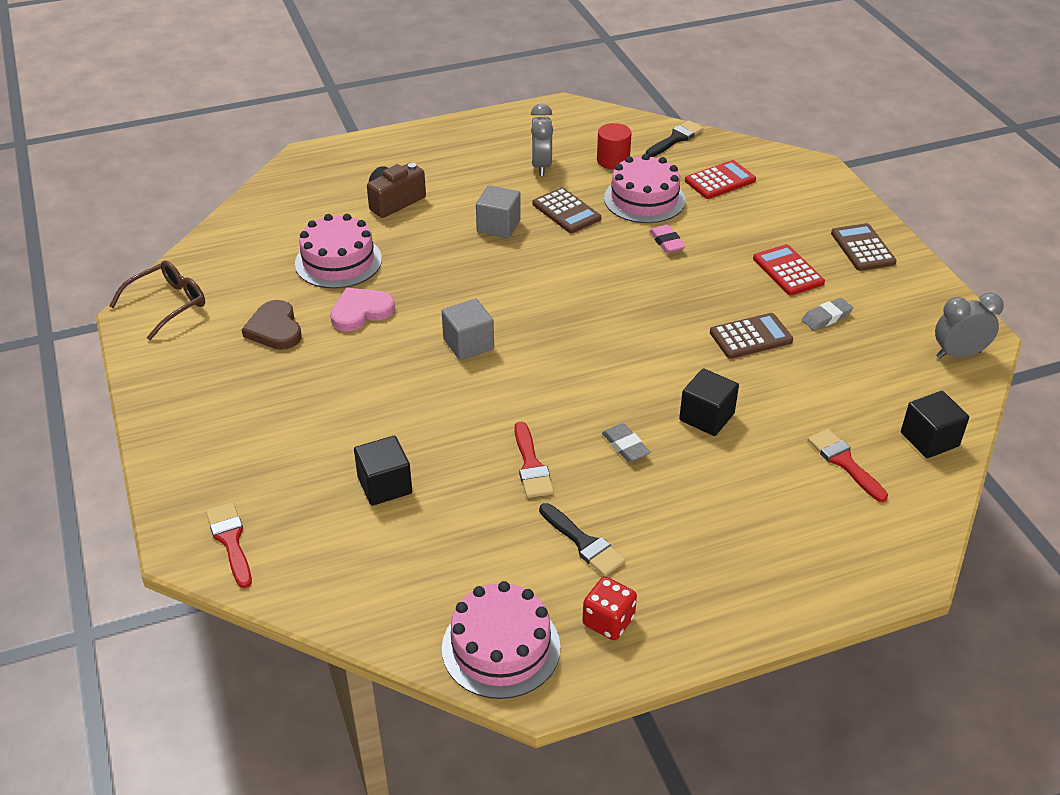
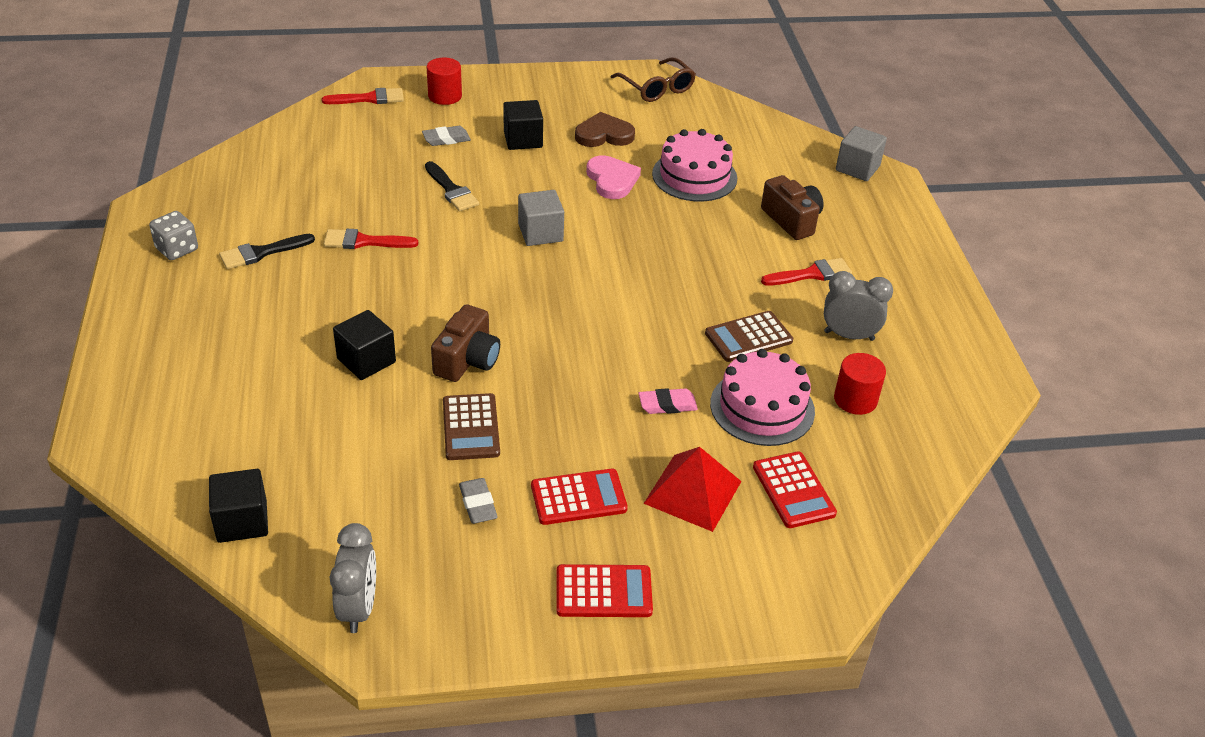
camera: 100 degrees right, 0 degrees up
black cube [354,436,412,506] -> black cube moved to [503,100,543,150]
pink cake [442,581,561,699] -> none
grey cube [476,185,521,239] -> grey cube moved to [836,126,887,181]
red dice [582,577,637,640] -> grey dice [149,211,198,260]
grey eraser [602,423,651,462] -> grey eraser moved to [422,126,471,146]
black brush [646,120,704,157] -> black brush moved to [425,161,479,211]
red brush [808,429,888,502] -> red brush moved to [761,258,852,286]
brown calculator [831,223,897,271] -> red calculator [557,564,653,617]
none -> red cylinder [427,57,462,105]
none -> brown camera [431,304,500,382]
none -> red pyramid [643,447,742,532]

